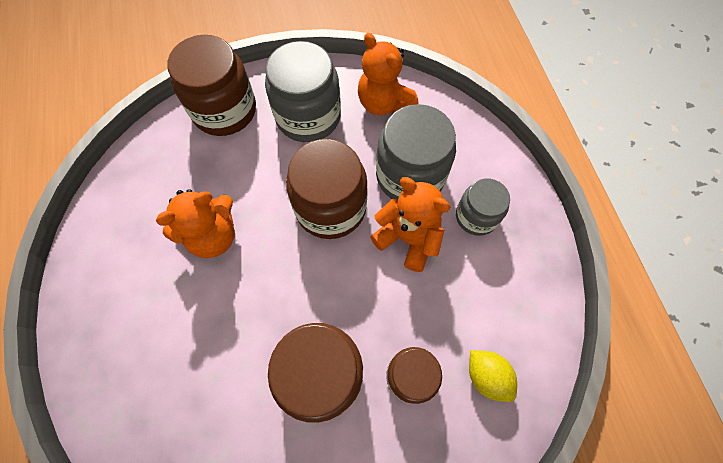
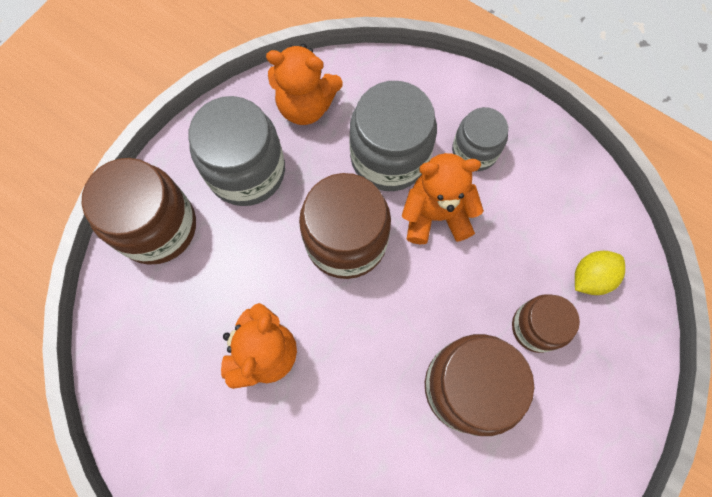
camera: 40 degrees left, 5 degrees up
yellow lemon [469,350,517,402] -> yellow lemon turned 45 degrees counterclockwise [575,251,625,295]

